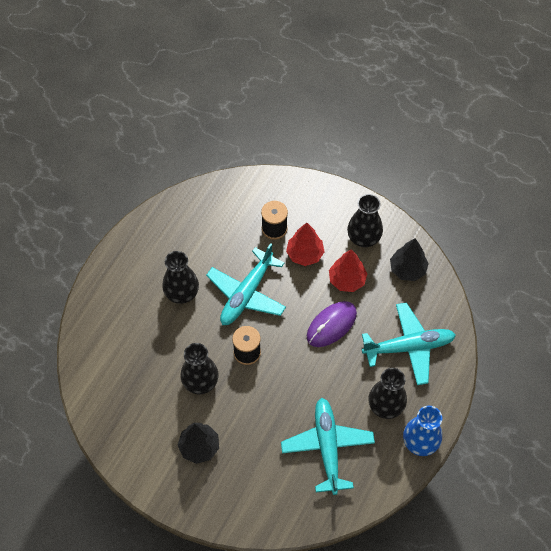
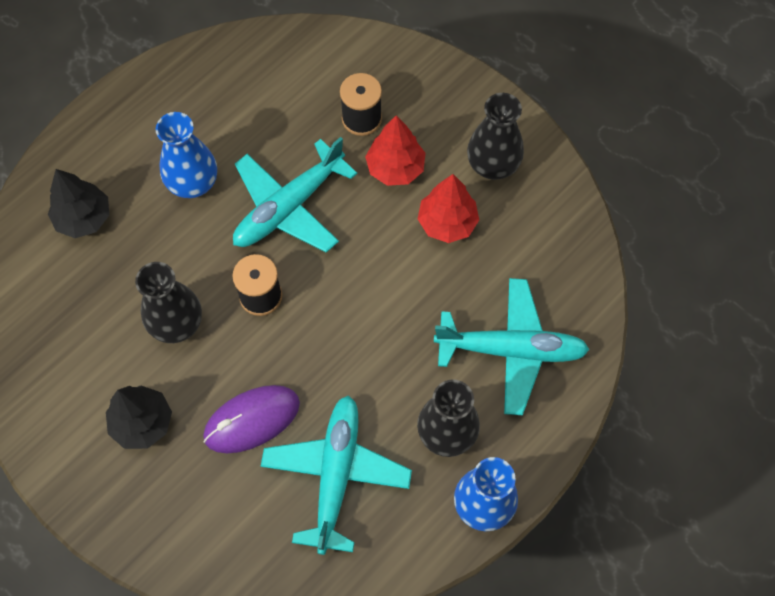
camera: 15 degrees right, 5 degrees up
black vase [162,251,199,304] -> blue vase [156,112,217,198]
purple mouse [307,301,357,347] -> purple mouse moved to [203,385,300,453]
black tree [390,238,429,281] -> black tree moved to [48,169,109,238]

